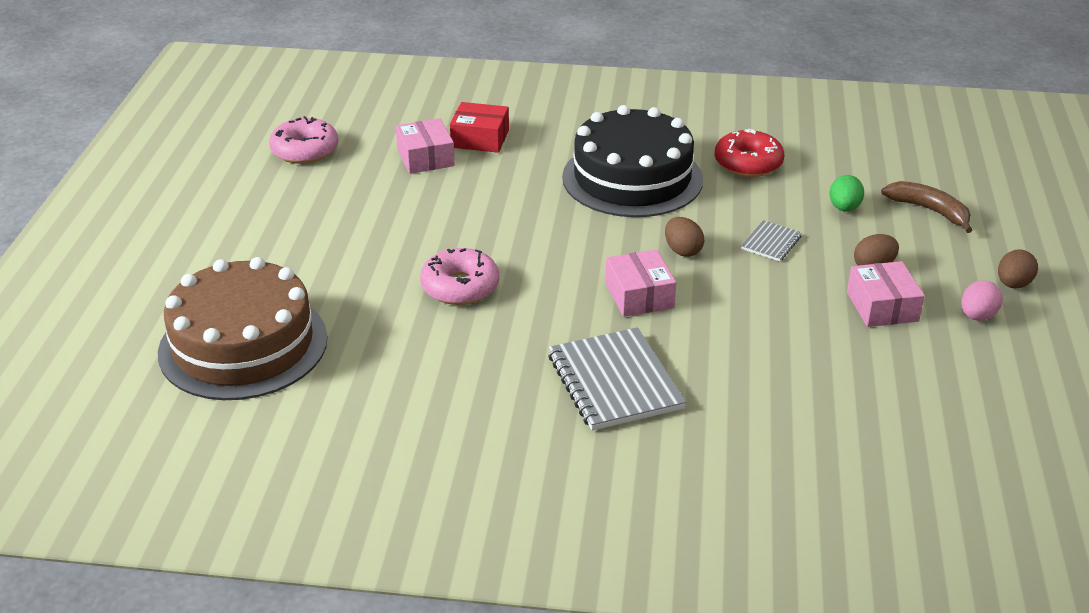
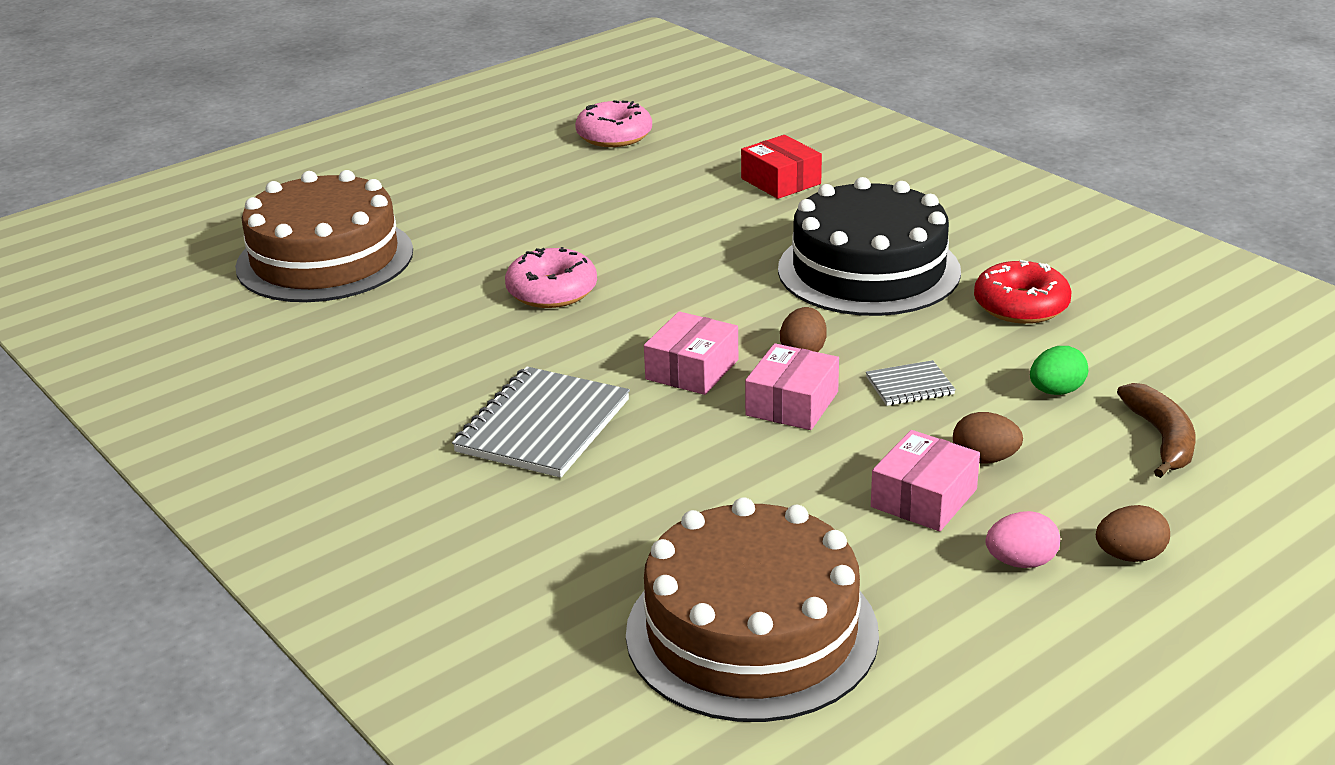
camera: 45 degrees right, 5 degrees down
pink box [396,118,455,174] -> pink box moved to [745,343,839,430]
none -> brown cake [626,497,879,722]

